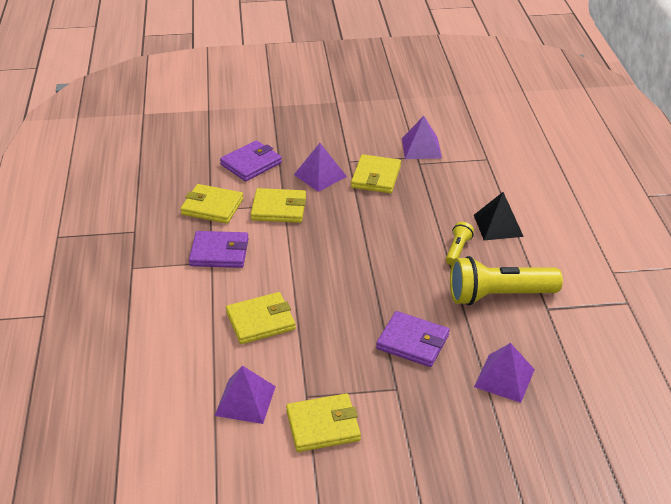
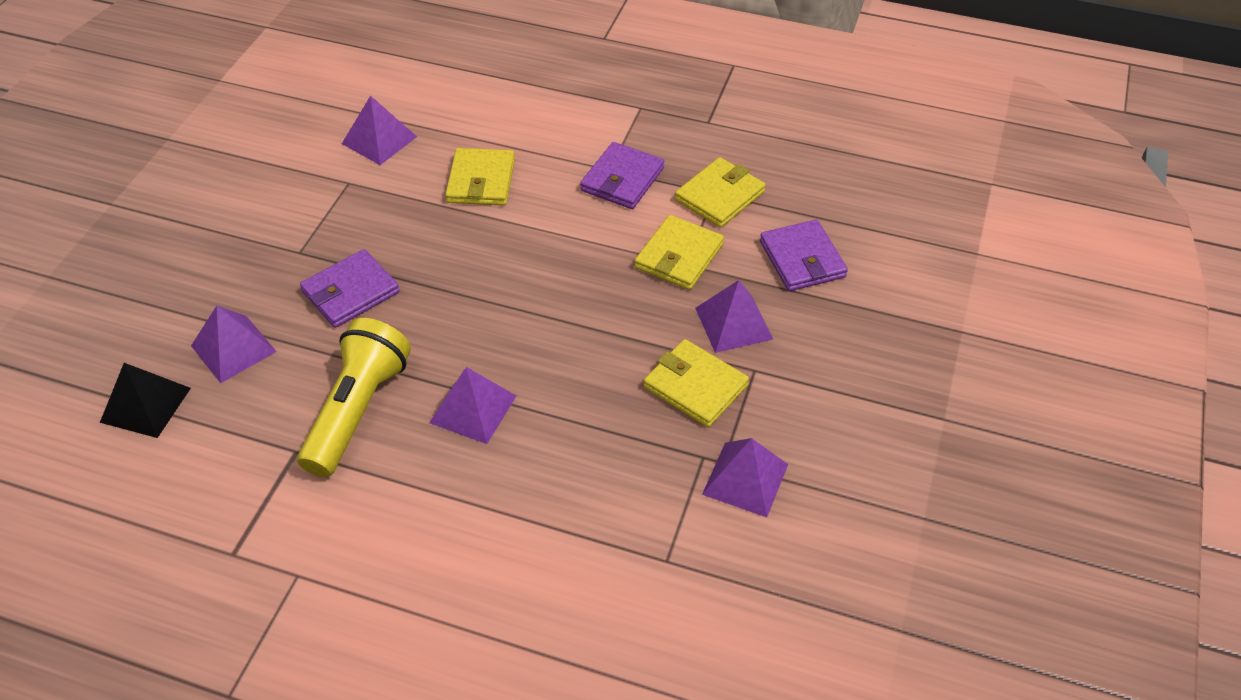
camera: 115 degrees right, 10 degrees up
yellow wallet [286,393,361,452] -> none
yellow flashlight [446,222,474,265] -> purple pyramid [429,367,516,444]
black pyramid [474,192,524,240] -> black pyramid moved to [100,363,191,438]

